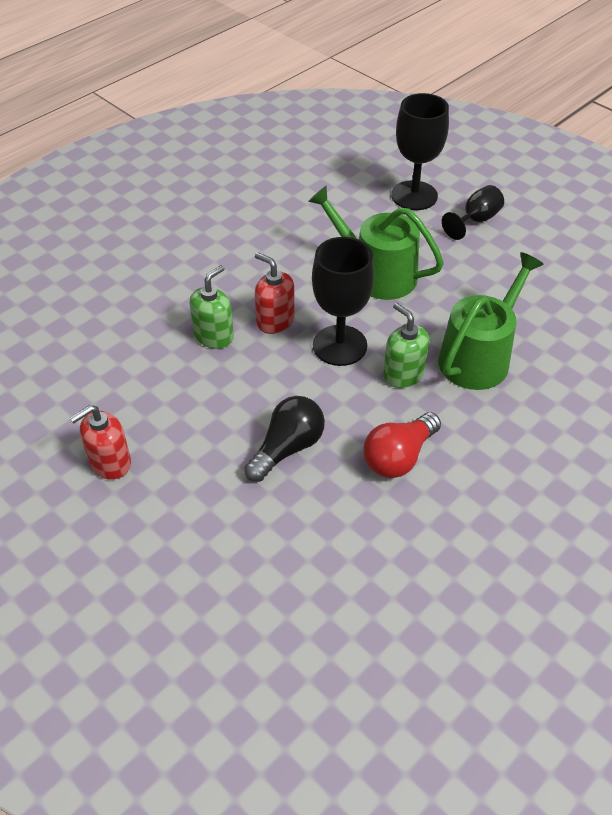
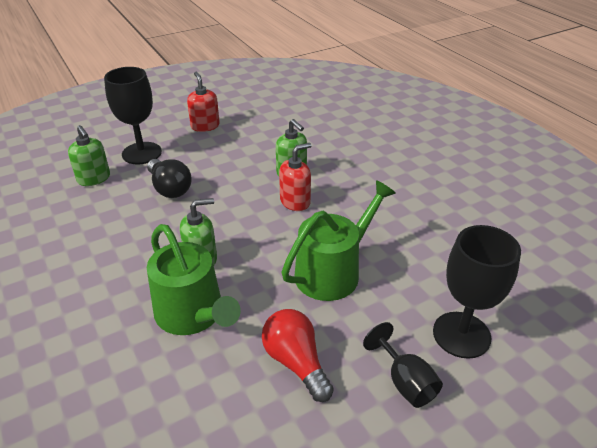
camera: 105 degrees right, 10 degrees down
black goblet [312,237,374,366] -> black goblet moved to [104,67,162,164]
red light bulb [363,412,441,478] -> red light bulb moved to [262,309,334,402]
none -> green soap dispenser [68,125,110,186]

